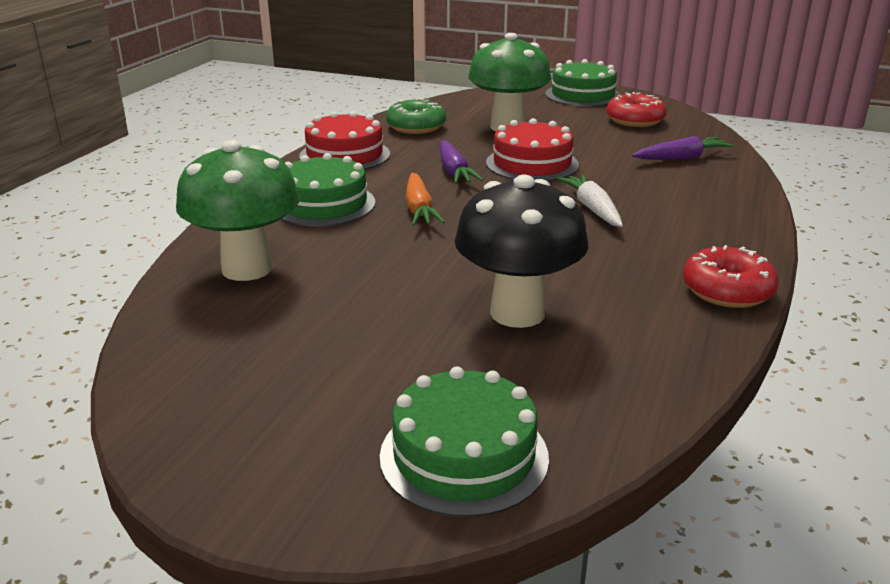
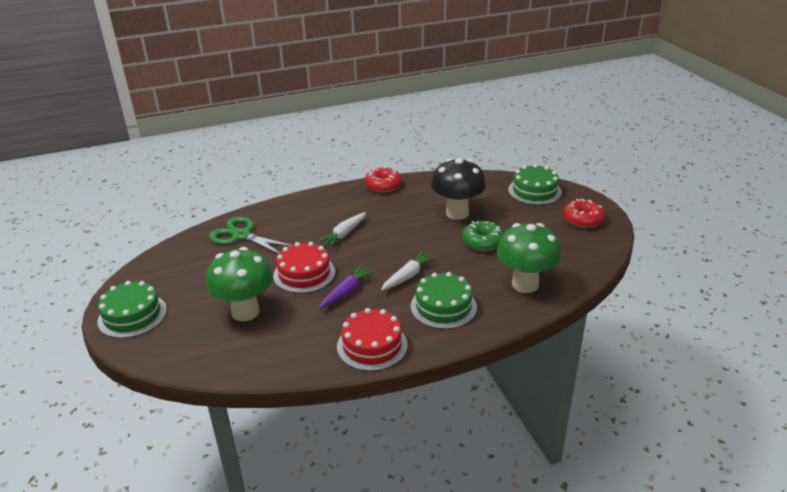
camera: 130 degrees left, 5 degrees up
green donut [386,98,446,134] -> green donut moved to [462,221,504,251]
orange carrot [405,173,445,226] -> white carrot [381,251,436,290]
red donut [606,92,667,127] -> red donut moved to [563,199,605,228]
purple carrot [632,136,734,160] -> green scissors [209,217,291,254]

